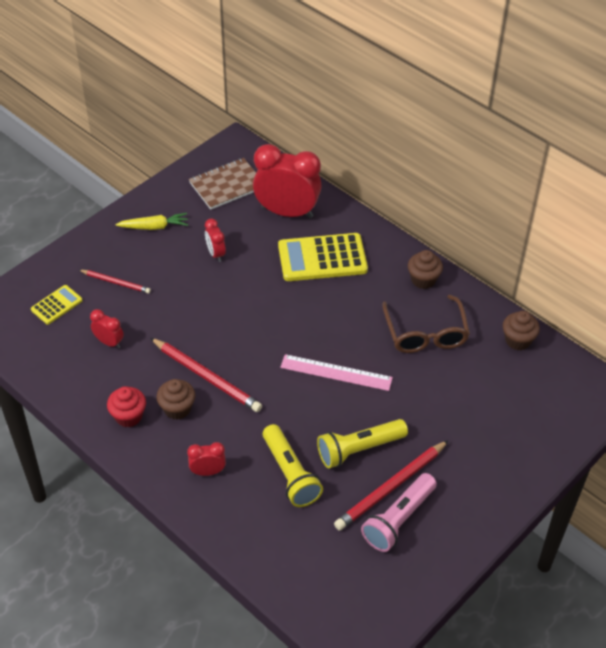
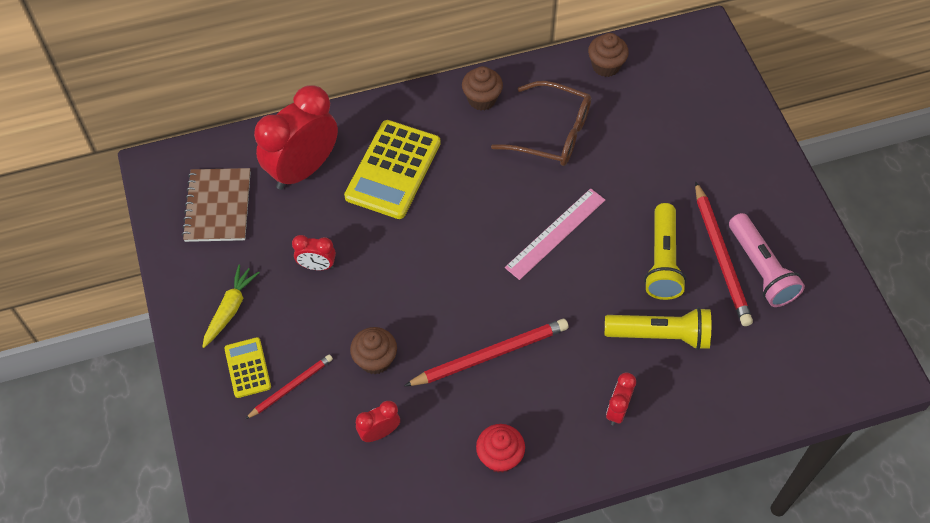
camera: 60 degrees left, 10 degrees up
yellow calculator [31,285,83,325] -> yellow calculator moved to [224,337,271,398]
brown cupcake [156,379,195,420] -> brown cupcake moved to [350,327,397,374]

